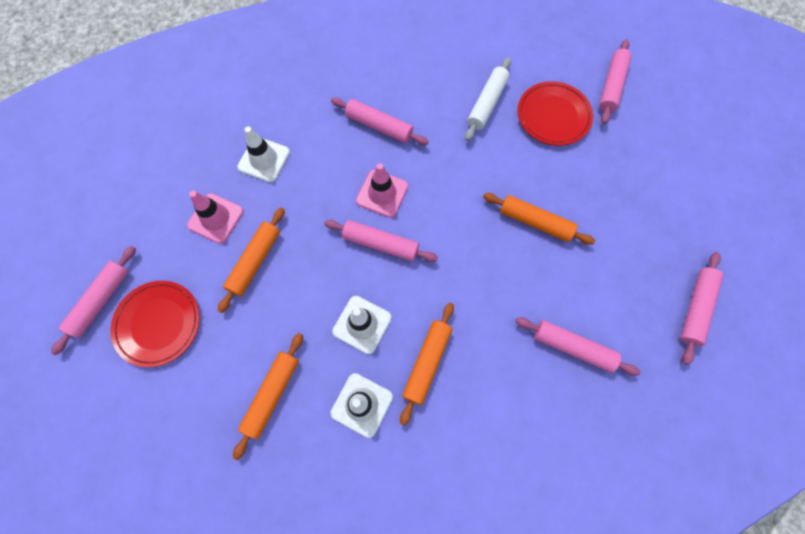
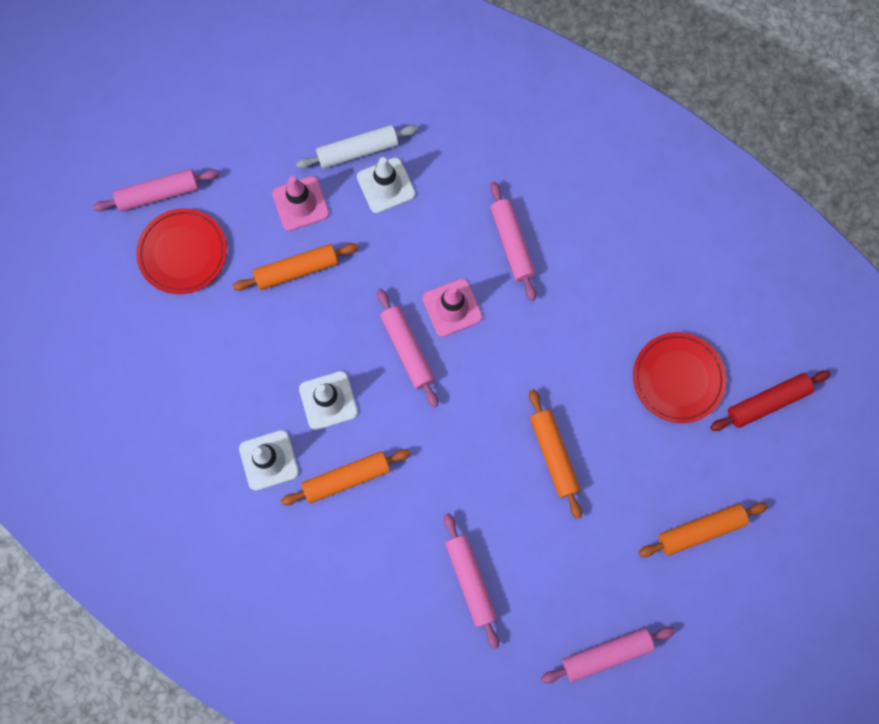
camera: 45 degrees right, 5 degrees up
orange rolling pin [233,333,303,460] -> orange rolling pin moved to [639,502,768,557]
white rolling pin [465,57,511,141] -> white rolling pin moved to [296,125,418,169]
pink rolling pin [599,39,632,124] -> red rolling pin [710,370,831,431]

